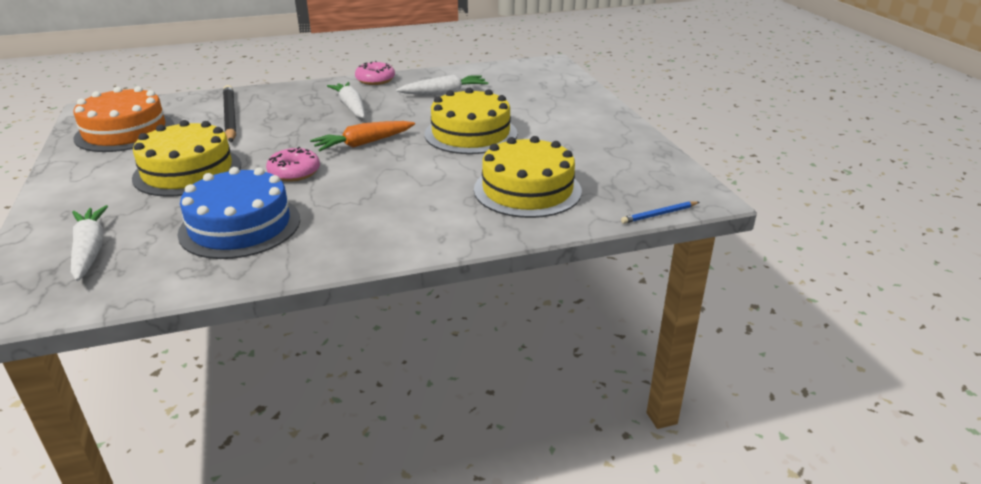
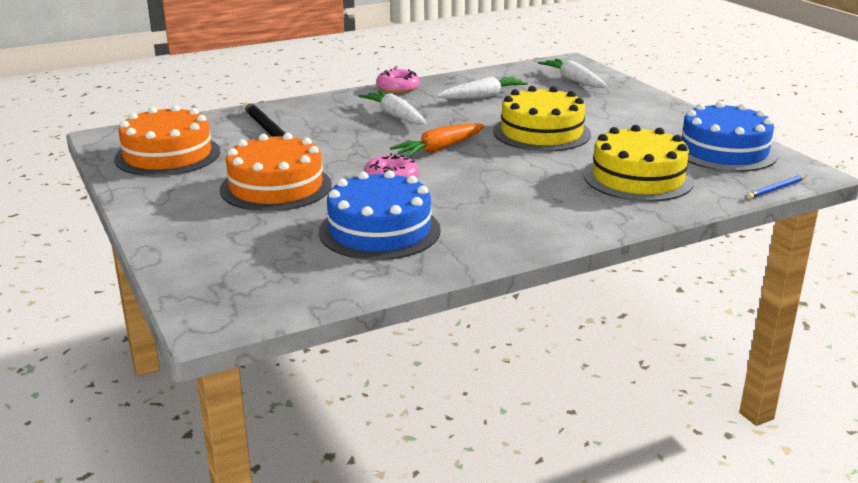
camera: 10 degrees left, 5 degrees down
white carrot [71,205,108,281] -> white carrot moved to [538,59,607,88]
yellow cake [132,120,241,197] -> orange cake [220,133,332,211]
none -> blue cake [681,101,778,172]

